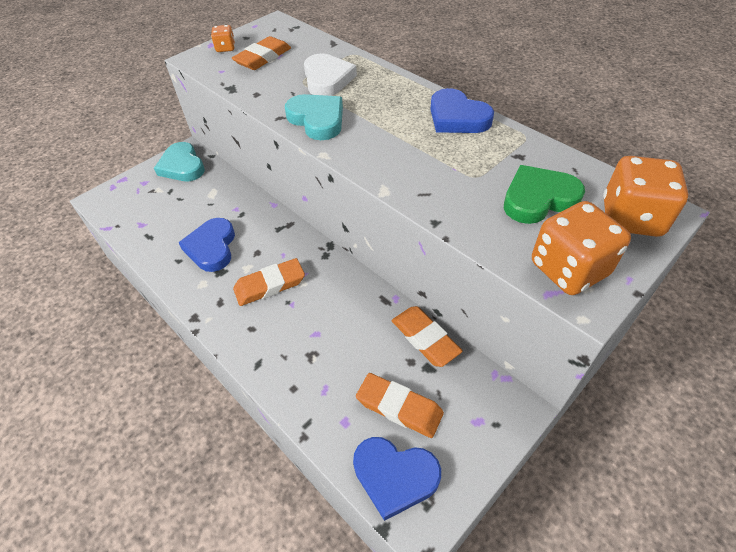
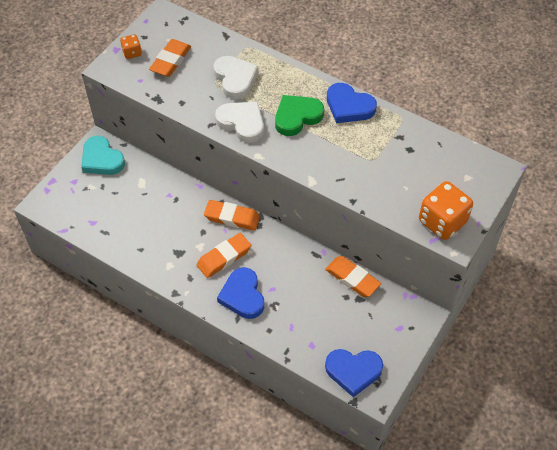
camera: 15 degrees left, 5 degrees up
blue heart [178,218,235,272] -> blue heart moved to [217,267,264,319]
turquoise heart [285,94,343,140] -> white heart [215,102,264,143]
orange eraser [356,373,444,438] -> orange eraser moved to [204,200,260,231]
green heart [504,165,585,224] -> green heart moved to [275,95,324,136]
orange dice [603,156,688,237] -> none

